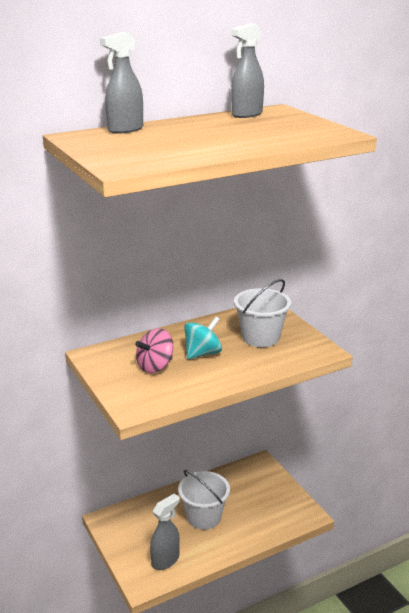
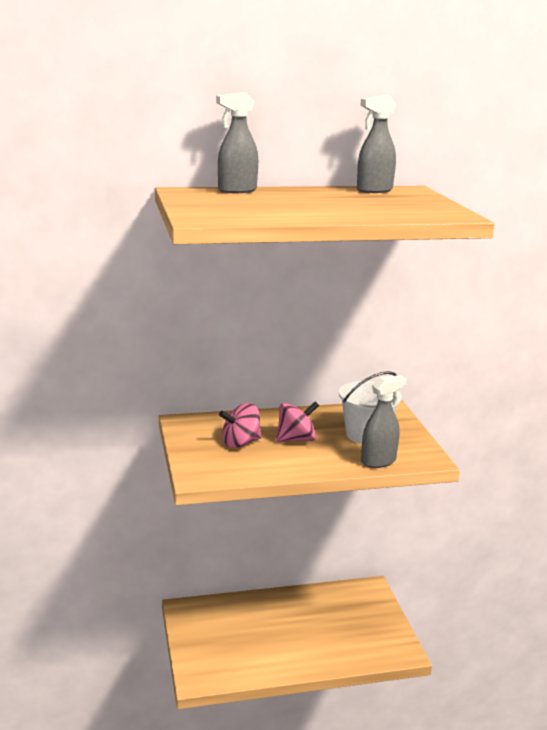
camera: 15 degrees right, 5 degrees down
grey spray bottle [150,494,180,570] -> grey spray bottle moved to [361,375,407,468]
white bucket [178,470,230,530] -> none
turquoise spinning top [184,316,222,359] -> pink spinning top [276,402,319,442]

